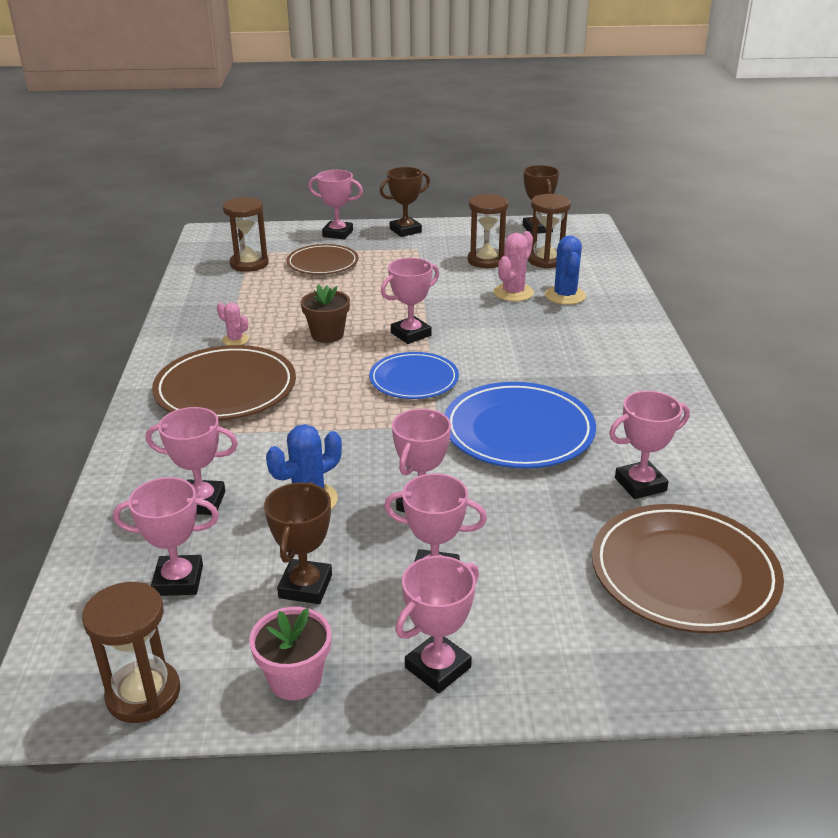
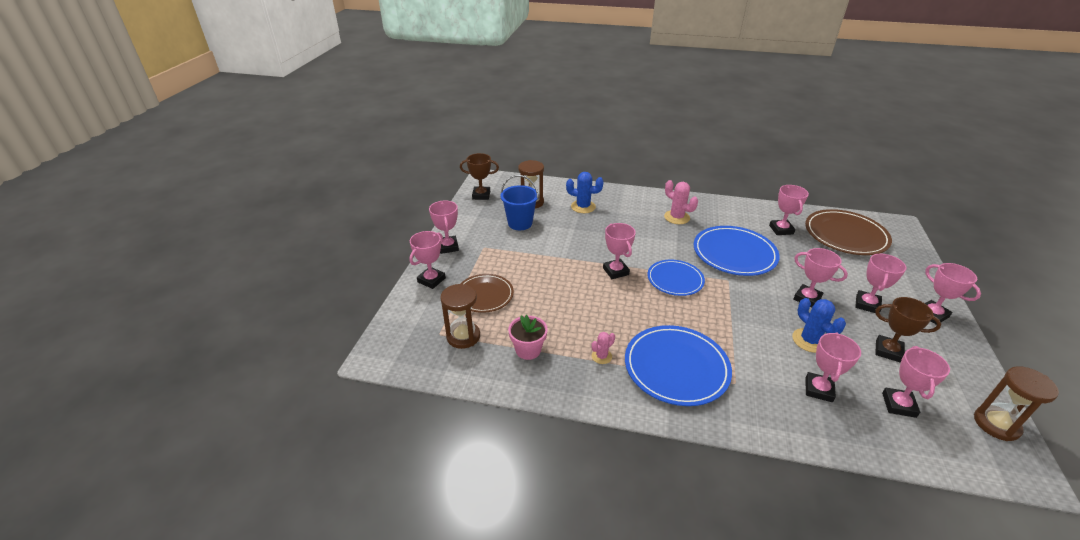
camera: 75 degrees left, 5 degrees up
brown plate [152,345,296,421] -> blue plate [625,325,732,406]
pink flower pot [249,607,331,700] -> pink flower pot moved to [508,315,548,360]
brown flower pot [301,284,350,343] -> none
brown trophy [380,167,430,237] -> pink trophy [429,200,459,254]
brown hourglass [468,194,509,268] -> blue bucket [500,175,539,230]
pink cactus [493,231,534,302] -> pink cactus moved to [664,180,698,224]

